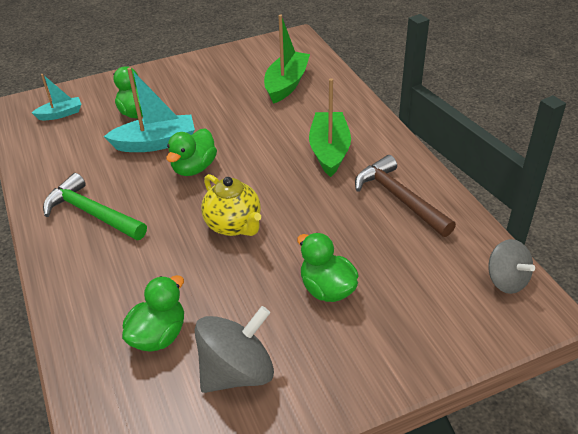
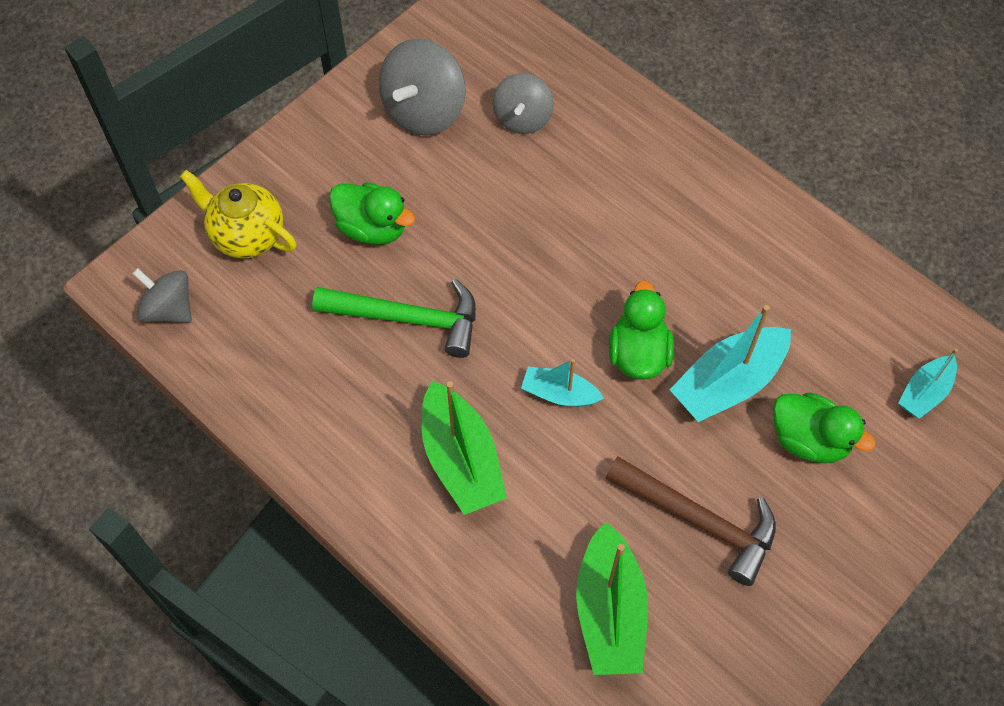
camera: 155 degrees right, 20 degrees up
green hammer [43,173,147,240] -> green hammer moved to [312,279,476,358]
green duck [122,275,184,352] -> grey spinning top [493,73,554,134]
yellow teapot [201,174,261,236] -> yellow teapot moved to [180,170,296,258]
brown hammer [355,155,456,237] -> brown hammer moved to [606,457,776,586]
none -> turquoise boat [521,359,604,407]

